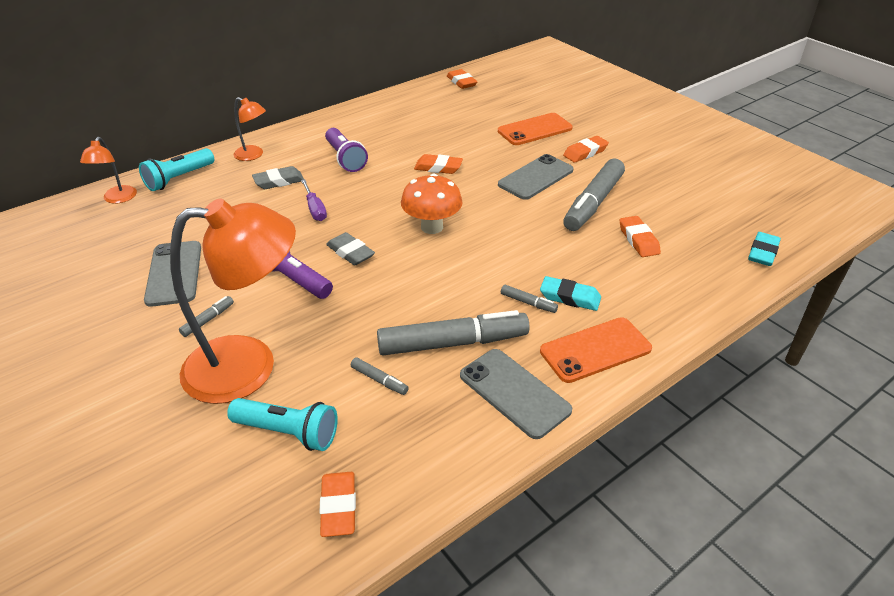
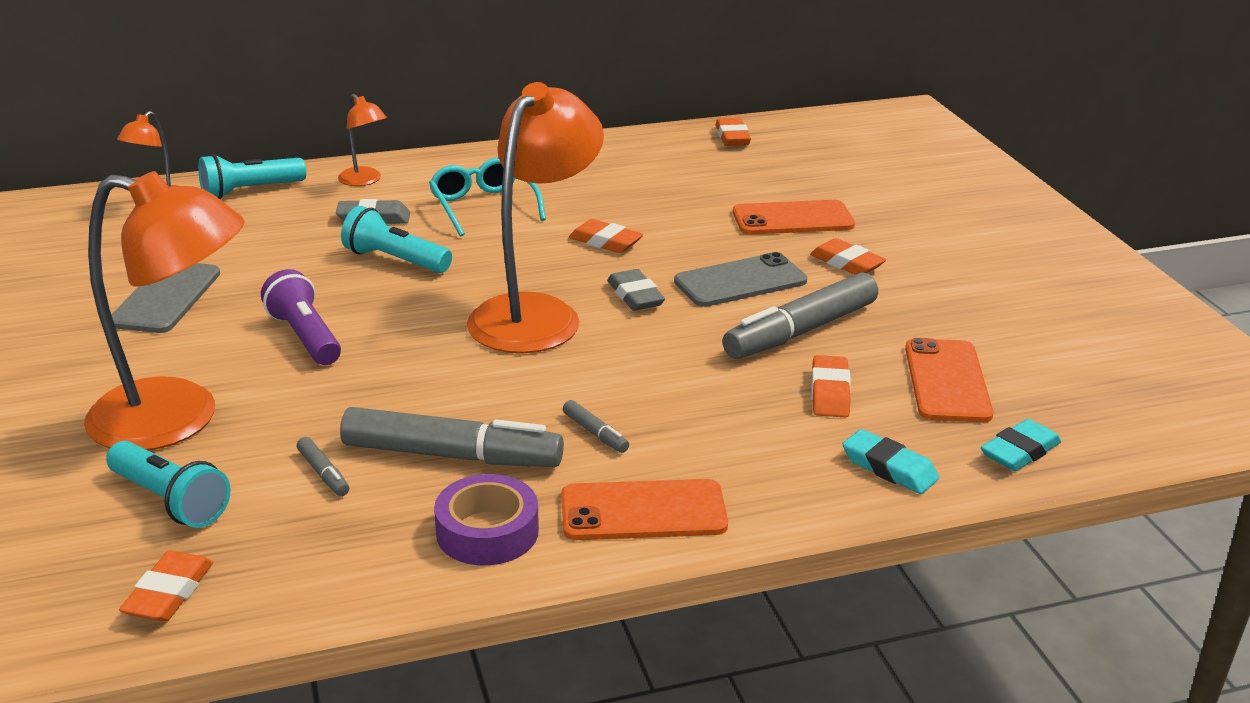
camera: 20 degrees right, 10 degrees down
grey marker [179,296,234,337] -> none
purple screwdriver [301,179,327,221] -> turquoise flashlight [341,206,452,273]
purple flashlight [325,128,368,172] -> turquoise glasses [429,158,546,237]
grey eraser [326,232,375,266] -> grey eraser moved to [607,269,665,311]
orange mushroom [401,174,463,234] -> orange lamp [467,82,604,353]
grey phone [460,349,572,439] -> purple tape [434,474,539,566]
turquoise eraser [540,276,601,311] -> turquoise eraser moved to [843,429,939,494]
orange eraser [563,136,609,163] -> orange eraser turned 60 degrees clockwise [810,238,886,275]
none -> orange phone [905,338,994,422]

